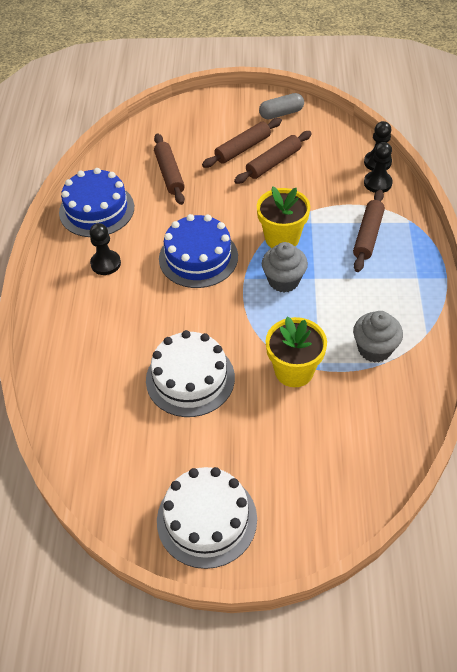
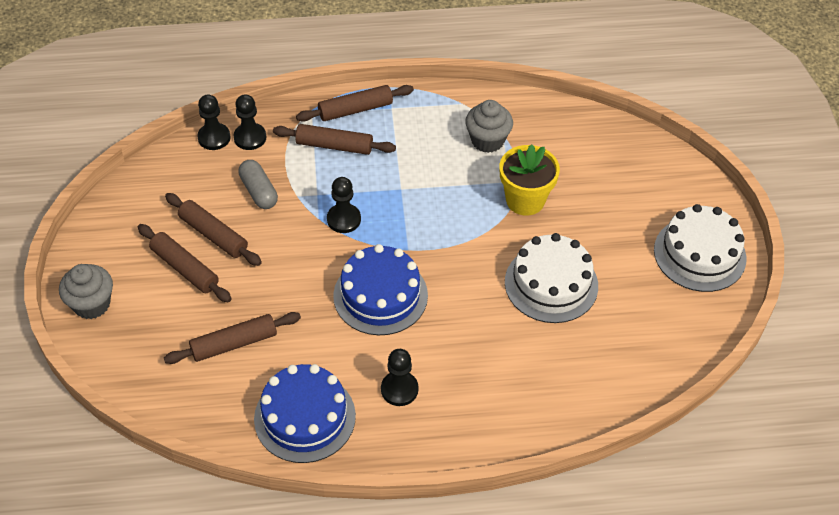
camera: 100 degrees left, 0 degrees up
yellow flower pot [257,186,310,248] -> black pawn [327,177,361,233]
grey capsule [259,93,304,120] -> grey capsule moved to [238,160,278,209]
grey cupcake [262,242,308,293] -> grey cupcake moved to [59,264,113,319]
none -> brown rolling pin [296,85,414,122]

